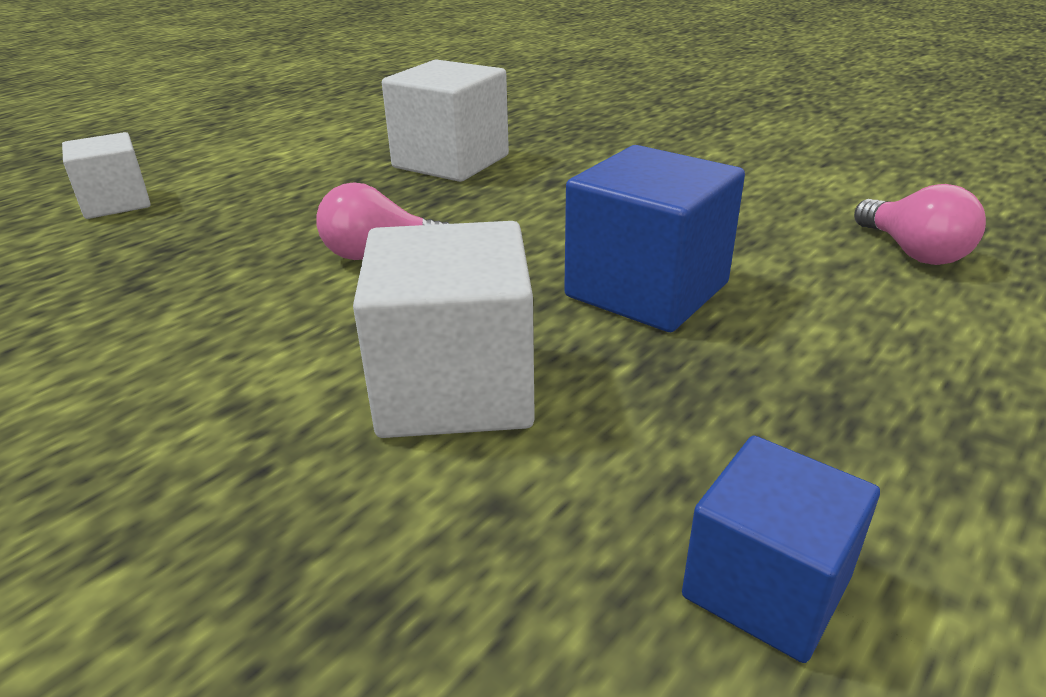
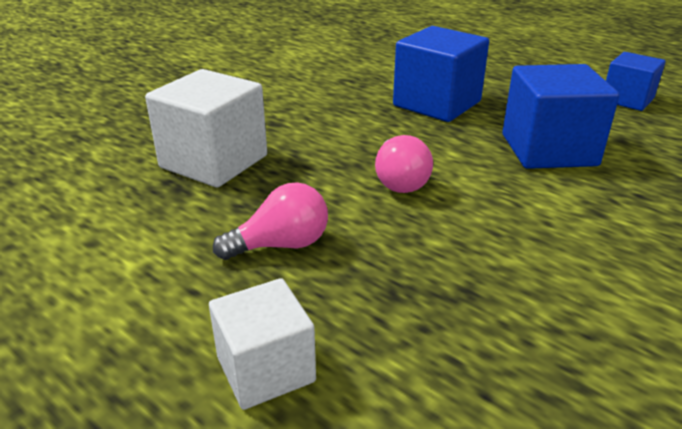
camera: 90 degrees left, 0 degrees up
white cube [353,221,535,438] -> blue cube [502,64,619,169]
pink light bulb [854,184,986,265] -> pink light bulb moved to [213,182,328,260]

